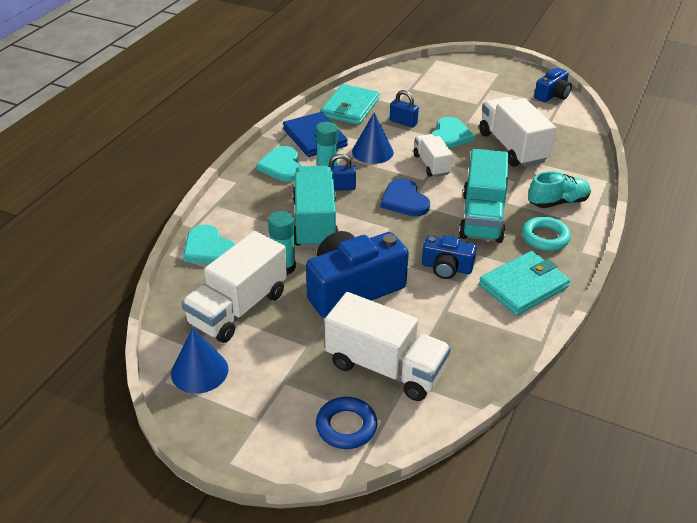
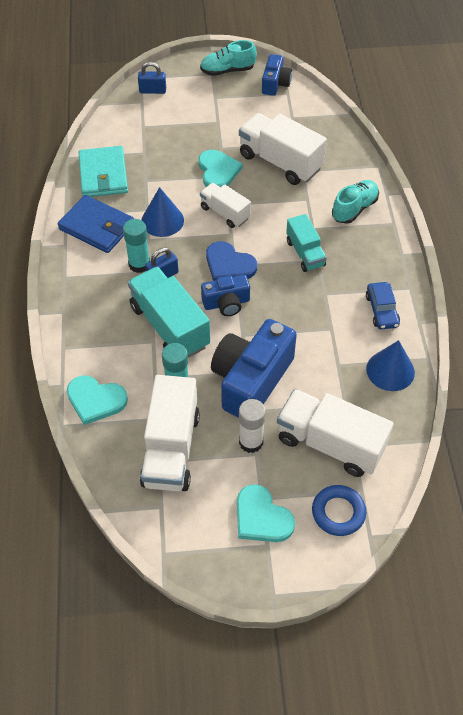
camera: 30 degrees left, 15 degrees up
blue cone [171,328,228,393] -> blue cone moved to [366,340,415,391]
turquoise heart [256,146,302,182] -> turquoise heart moved to [237,484,295,542]
white truck [325,292,451,401] -> white truck turned 150 degrees counterclockwise [277,389,393,477]
blue padlock [390,90,419,128] -> blue padlock moved to [138,62,166,94]
blue camera [422,235,476,279] -> blue camera moved to [201,275,250,316]
turquoise truck [459,149,509,243] -> turquoise truck [286,214,327,272], size x0.59
turquoise wallet [479,251,570,316] -> blue car [366,282,400,330]
turquoise ring [522,217,571,251] -> none
none -> turquoise shoe [200,40,257,76]
none -> white glue stick [239,399,266,453]

